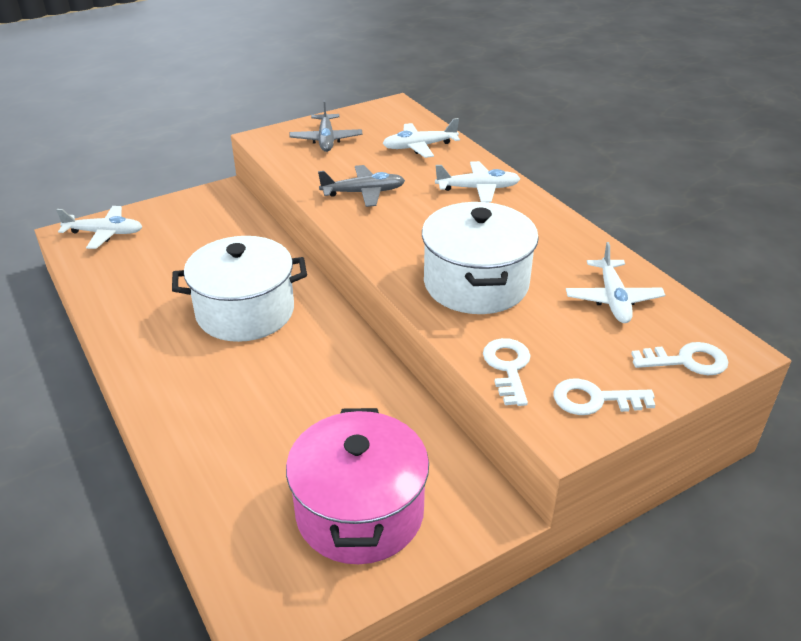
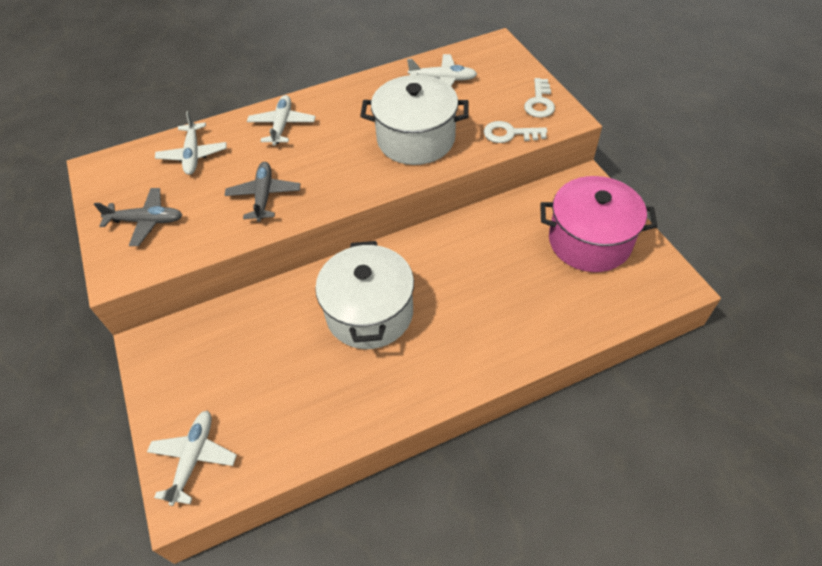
camera: 80 degrees left, 15 degrees up
white key [631,342,728,375] -> none

